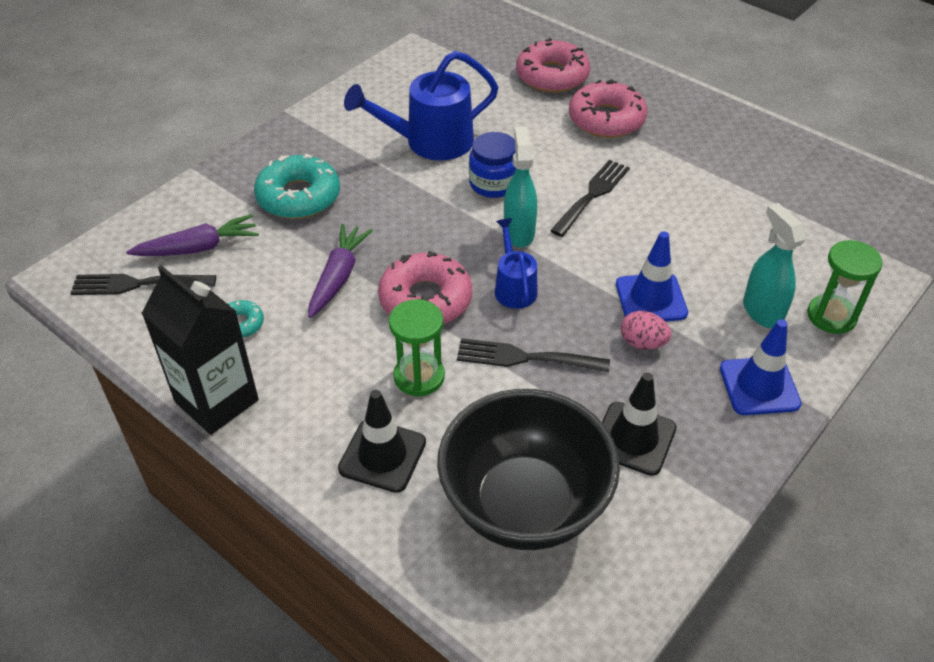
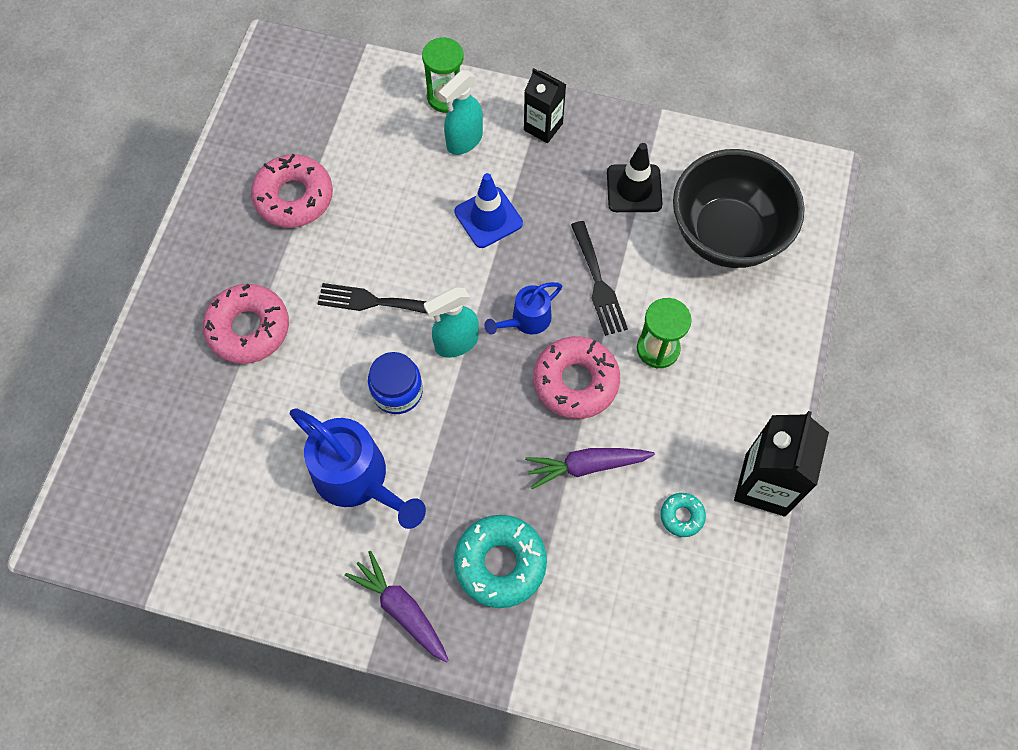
camera: 115 degrees left, 20 degrees up
black fork [71,274,216,295] -> none
purple carrot [126,214,259,256] -> purple carrot moved to [345,551,449,663]
black traffic cone [338,390,426,493] -> none
pink donut [516,38,590,93] -> pink donut moved to [251,154,333,228]
pink egg [621,311,672,350] -> none
blue traffic cone [720,319,802,415] -> black carton [524,68,566,143]

